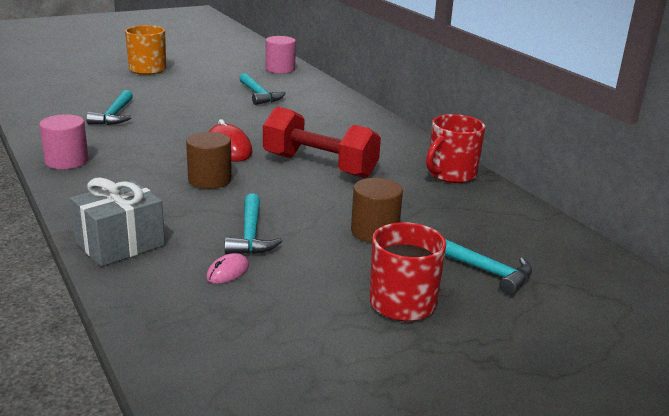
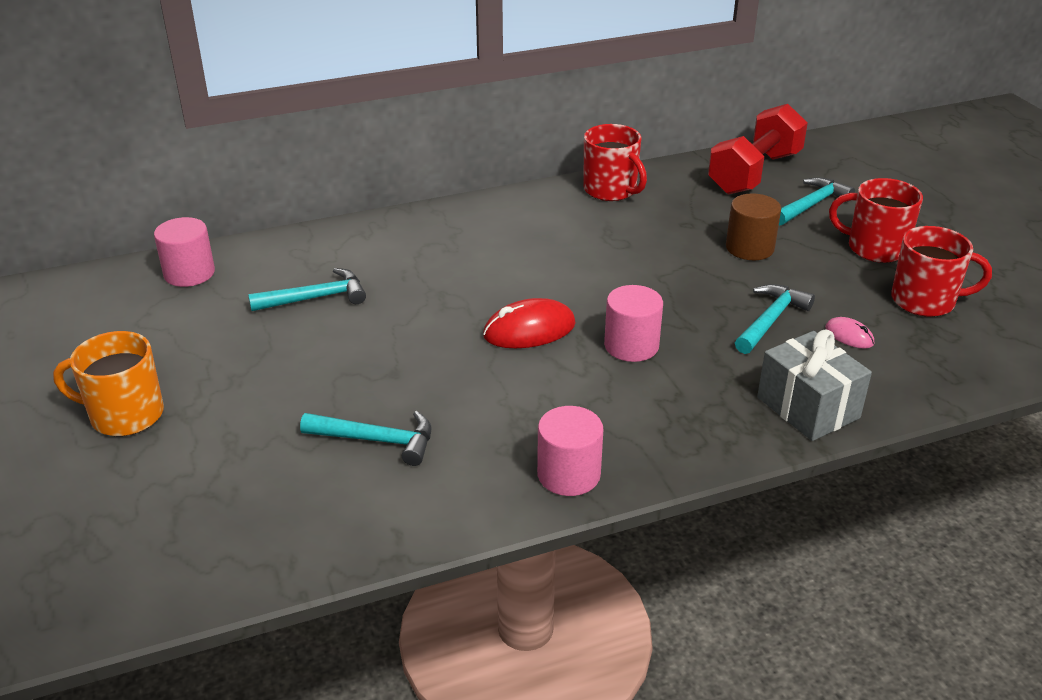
camera: 80 degrees left, 10 degrees up
brown cylinder [186,132,232,189] -> pink cylinder [604,285,663,362]
turquoise hammer [224,194,283,255] -> turquoise hammer turned 60 degrees counterclockwise [735,284,815,354]
red dumbbell [263,107,381,178] -> red dumbbell moved to [708,104,808,195]
none -> red mug [891,226,992,317]

